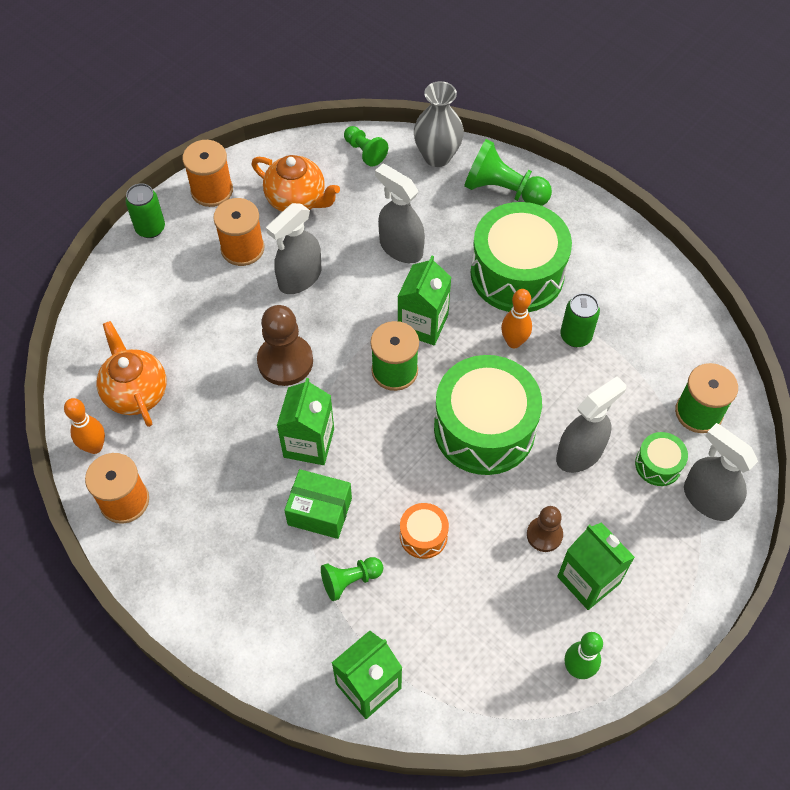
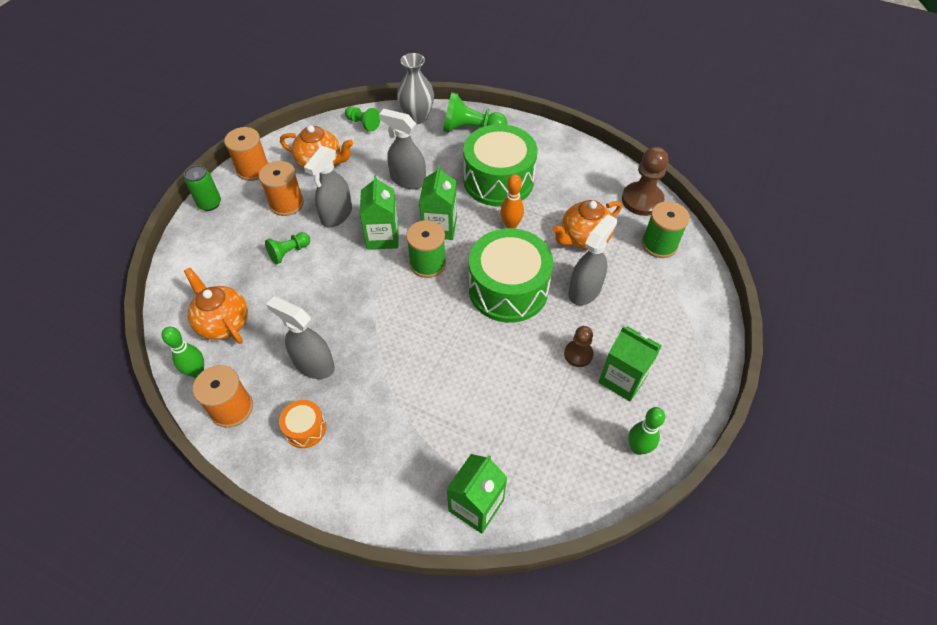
camera: 15 degrees left, 5 degrees down
orange bowling pin [64,398,105,454] -> green bowling pin [162,327,204,378]
brown pawn [257,305,313,386] -> brown pawn moved to [622,147,668,216]
green carton [277,378,334,465] -> green carton moved to [360,175,399,250]
green box [284,469,352,539] -> none
green pawn [321,557,383,601] -> green pawn moved to [265,232,310,264]
orange drum [400,503,449,559] -> orange drum moved to [279,400,326,448]
green can [560,293,600,347] -> none
green drum [635,432,688,486] -> none
grey spray bottle [684,423,758,521] -> grey spray bottle moved to [266,296,335,379]
none -> orange teapot [553,200,622,250]

